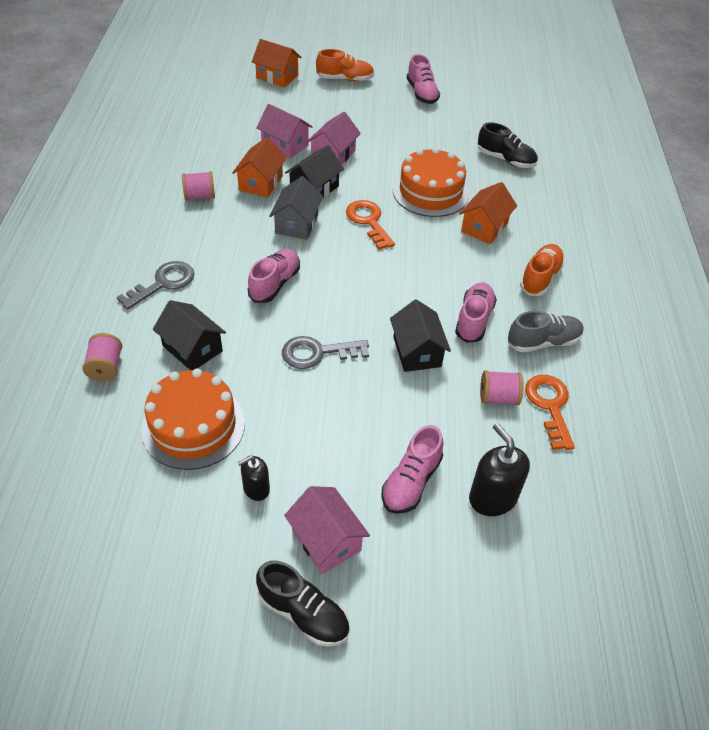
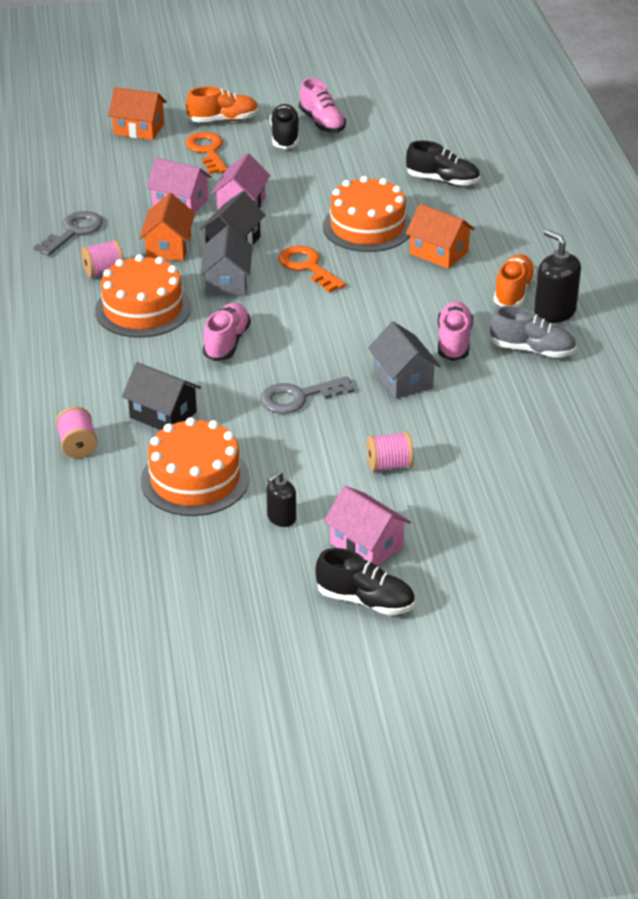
camera: 10 degrees left, 10 degrees down
grey key [117,261,195,310] -> grey key moved to [34,211,103,256]
pink shoe [381,425,443,514] -> none
black house [390,299,451,372] -> grey house [368,321,440,399]
orange house [459,182,517,244] -> orange house turned 75 degrees counterclockwise [406,204,475,269]
black soap dispenser [469,423,530,516] -> black soap dispenser moved to [534,230,581,323]
pink spool [480,370,524,406] -> pink spool moved to [367,431,414,472]
grey shoe [508,311,584,353] -> grey shoe turned 45 degrees clockwise [490,306,576,358]
orange key [525,375,575,450] -> orange key moved to [185,132,227,174]
none -> orange cake [95,254,191,338]
none -> black shoe [270,104,300,149]

